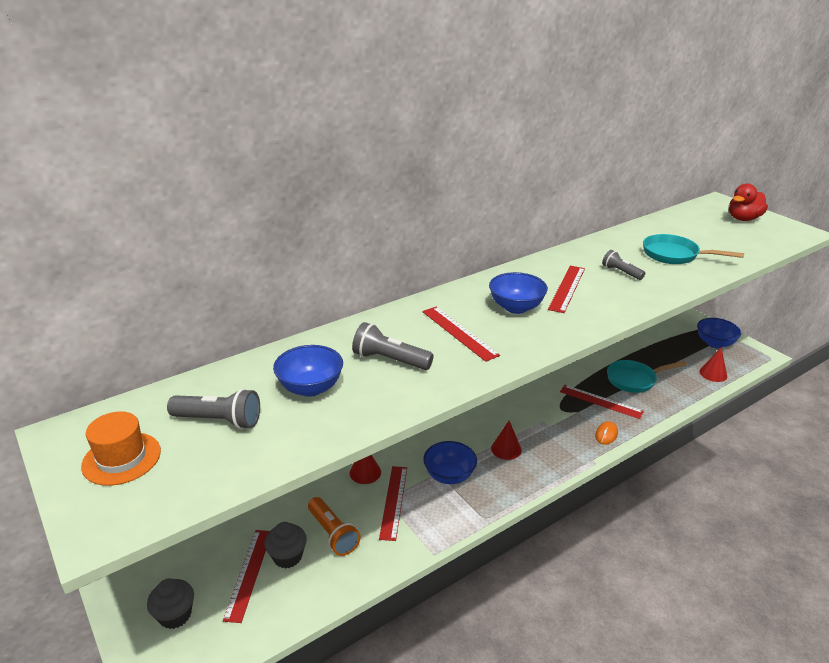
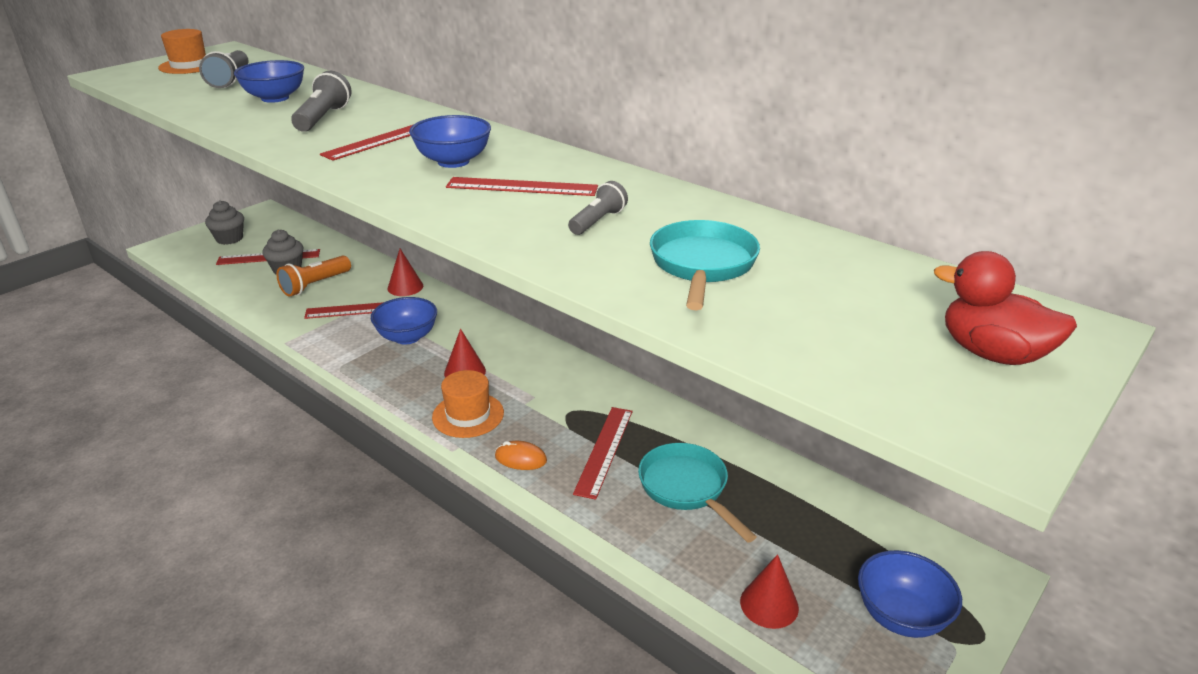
camera: 75 degrees right, 0 degrees up
none -> orange hat [432,370,504,438]

